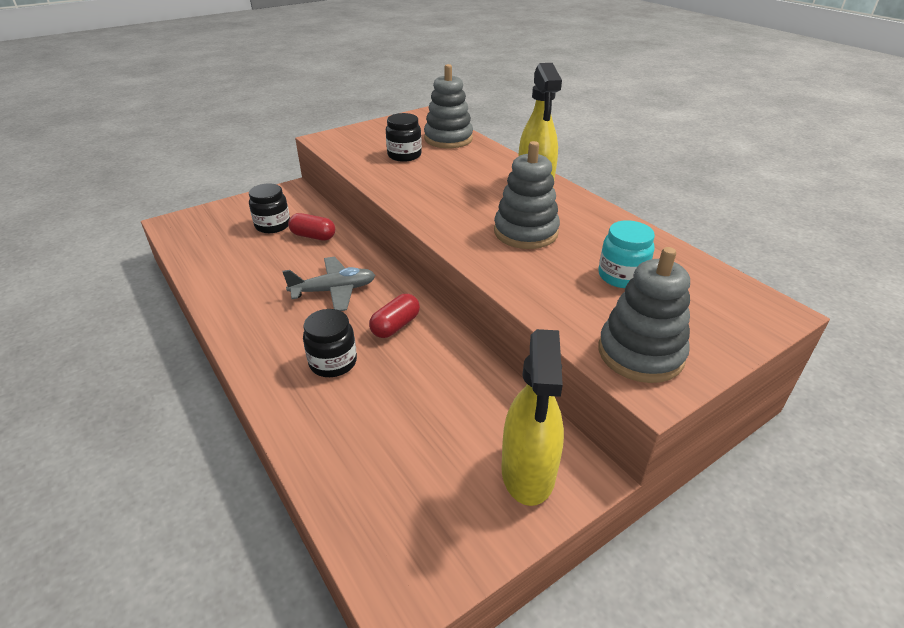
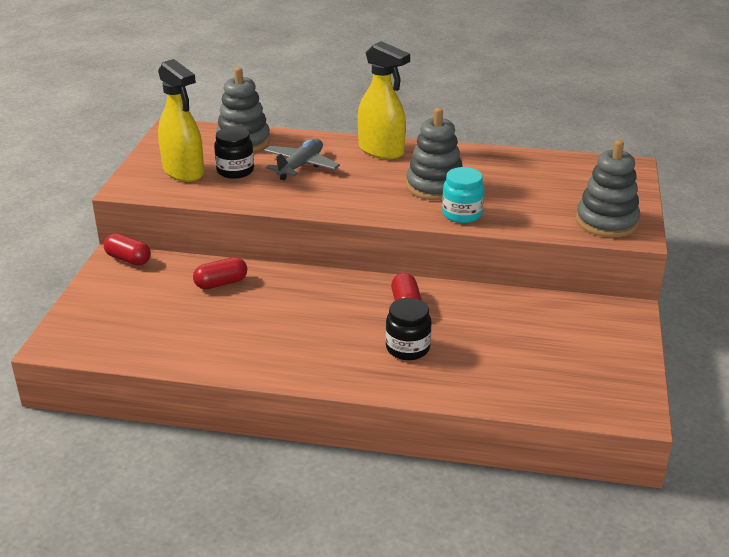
camera: 45 degrees left, 5 degrees down
black jar [249,183,290,233] -> none
grey plane [282,257,375,311] -> grey plane moved to [264,139,340,180]
yellow spray bottle [501,329,564,506] -> yellow spray bottle moved to [158,59,204,182]
turquoise jar [598,220,655,288] -> turquoise jar moved to [442,167,484,223]
none -> red capsule [104,233,151,266]

